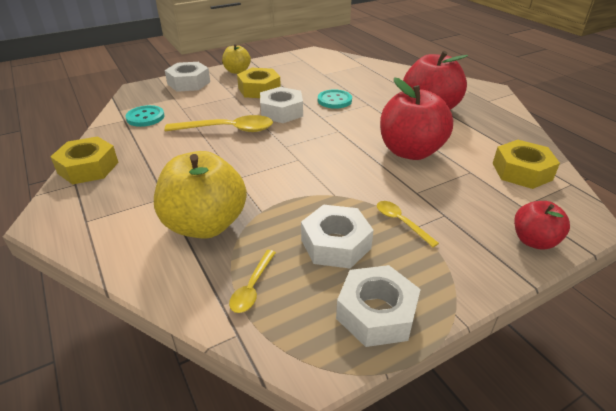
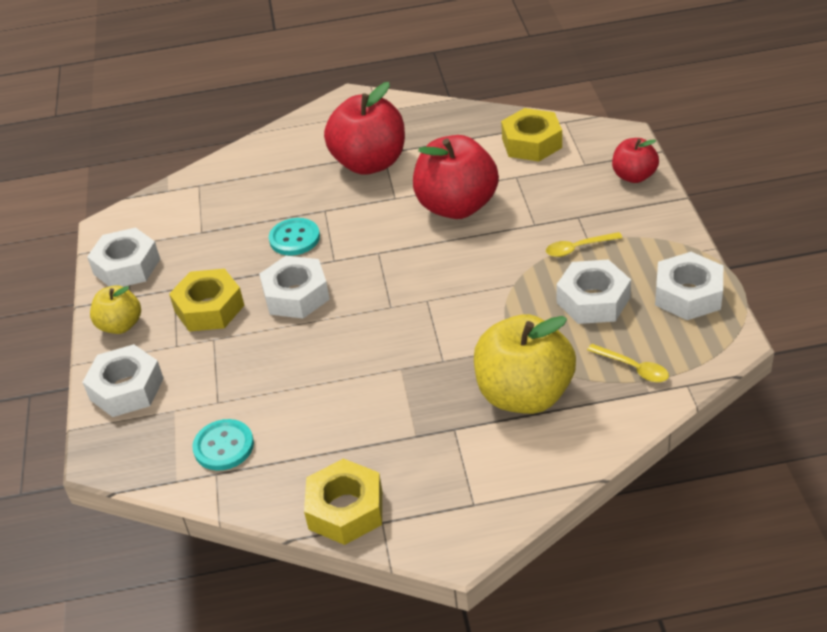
camera: 65 degrees left, 5 degrees up
yellow spoon [164,115,273,132] -> none
none -> white nut [87,227,160,287]

